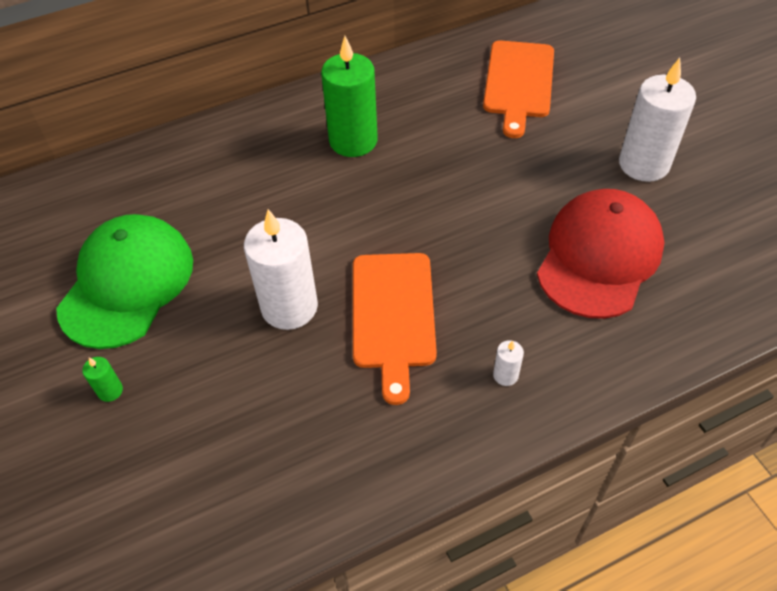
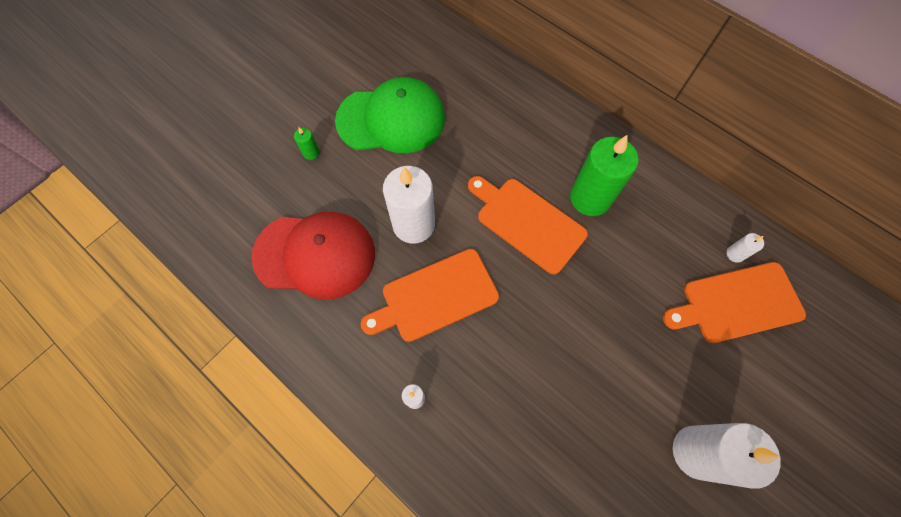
camera: 65 degrees right, 15 degrees up
red cap [537,189,664,319] -> red cap moved to [251,212,375,300]
none -> orange cutting board [468,176,588,274]
none -> white candle [726,233,764,263]

